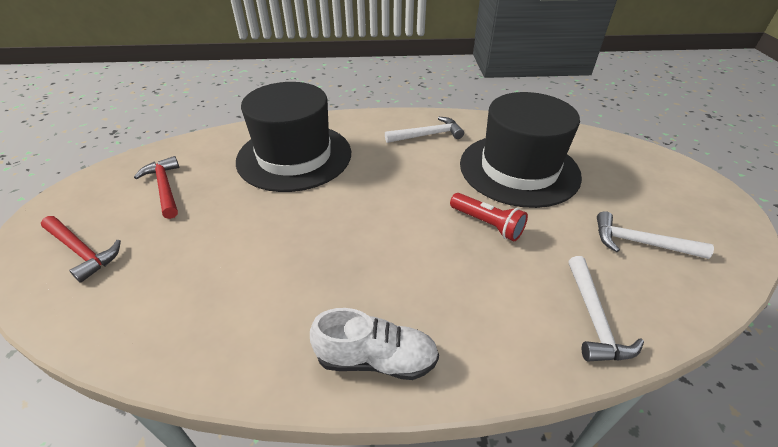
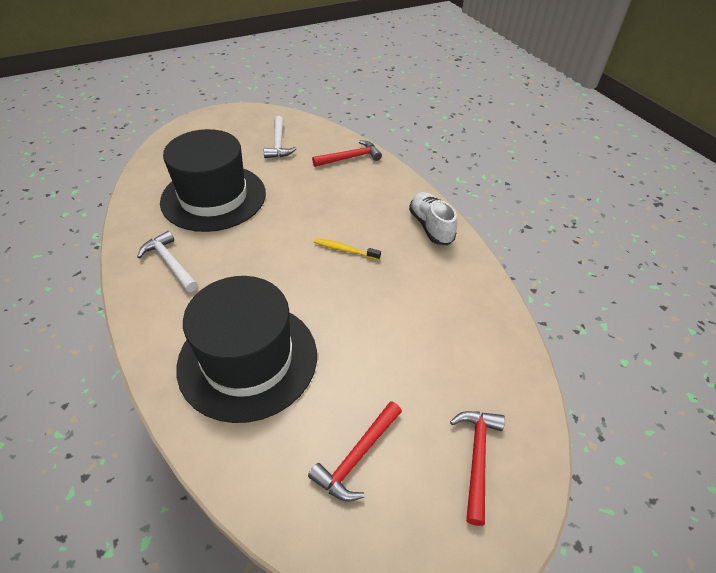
camera: 115 degrees left, 5 degrees up
red flashlight [450,193,528,241] -> none
white hammer [569,256,644,362] -> red hammer [312,140,382,167]
none -> yellow toothbrush [314,238,381,260]

